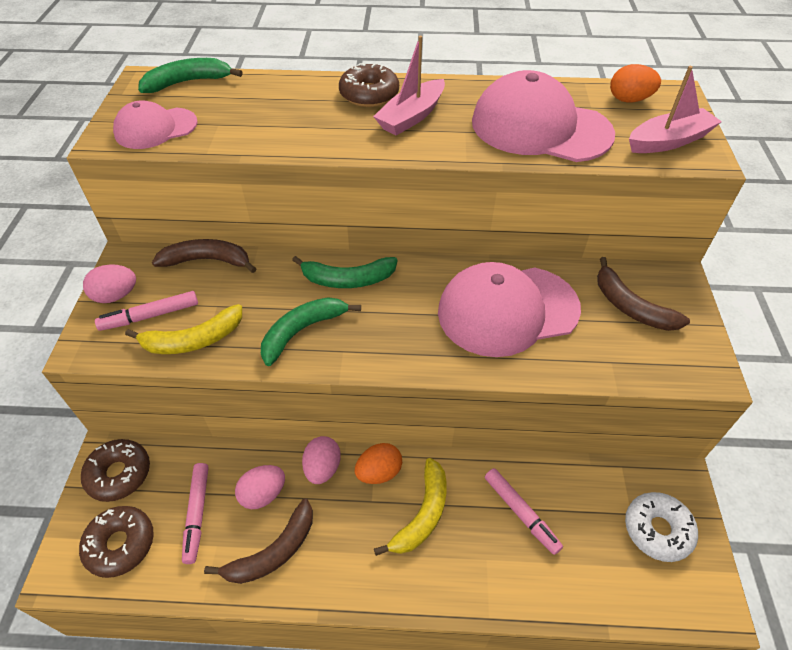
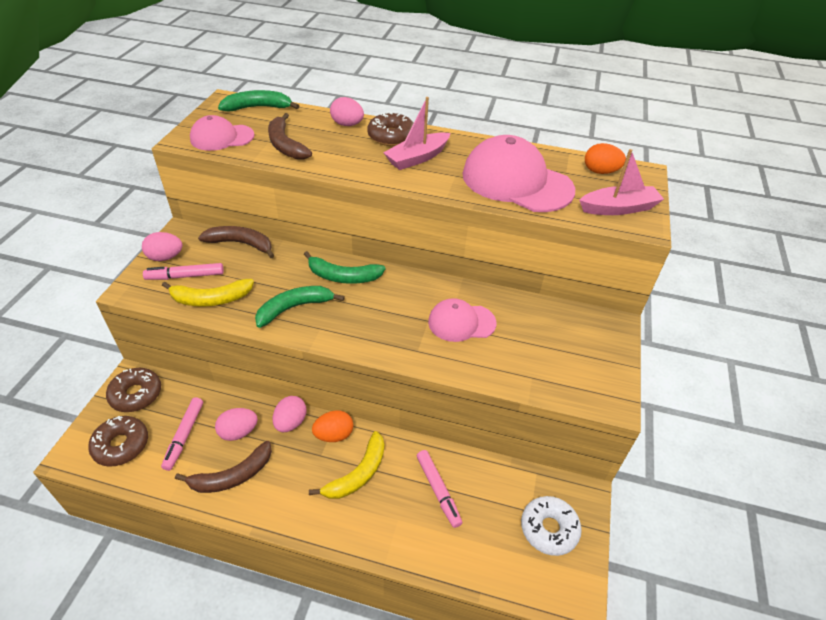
camera: 10 degrees right, 5 degrees down
pink cap [438,262,581,357] -> pink cap [428,298,496,342], size x0.57
brown banana [597,257,690,331] -> brown banana moved to [268,113,312,160]
none -> pink egg [330,97,364,126]

